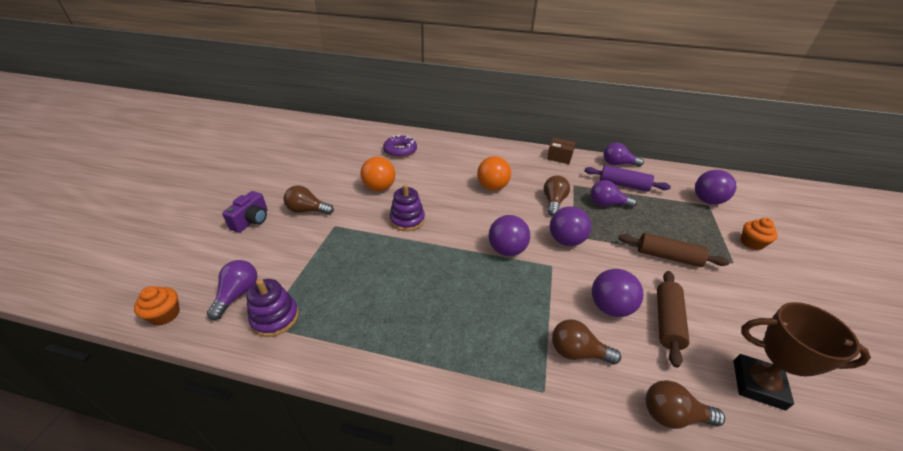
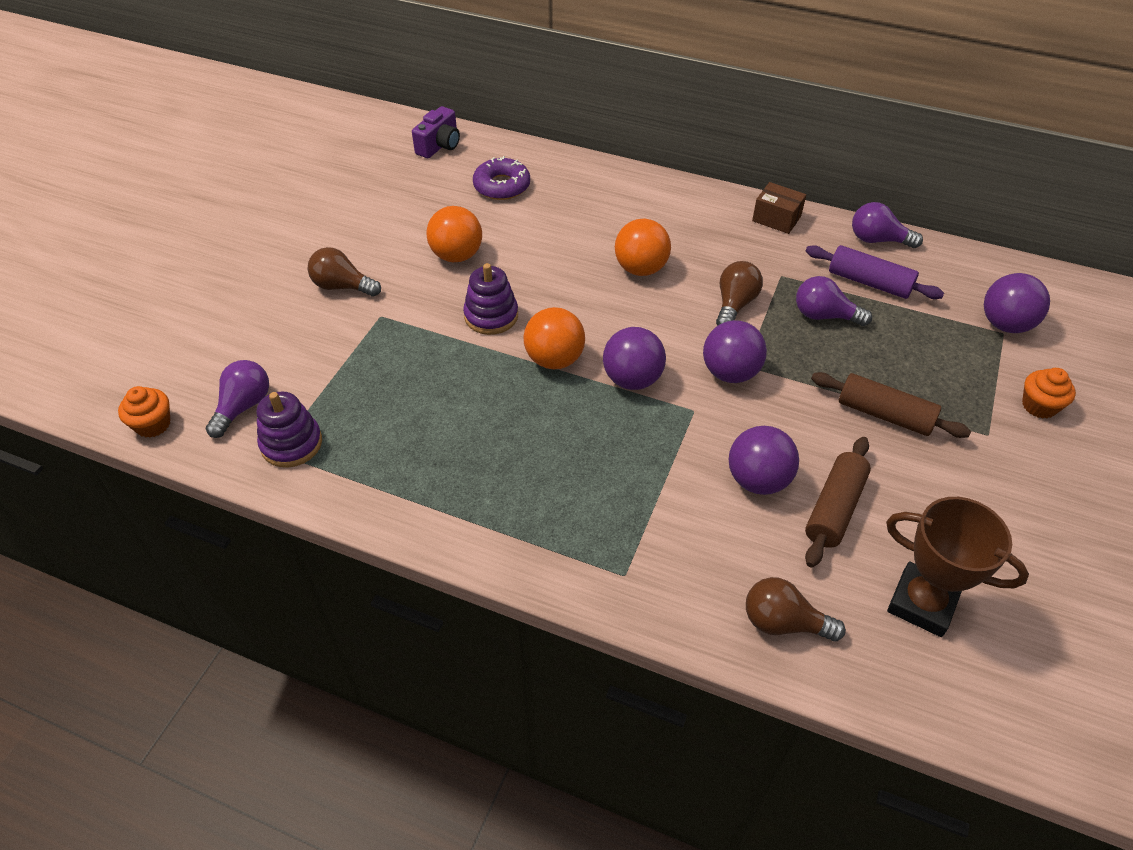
camera: 10 degrees right, 10 degrees up
purple camera [222,191,268,233] -> purple camera moved to [412,106,460,158]
brown light bulb [552,319,621,365] -> none
none -> orange ball [523,307,585,369]

